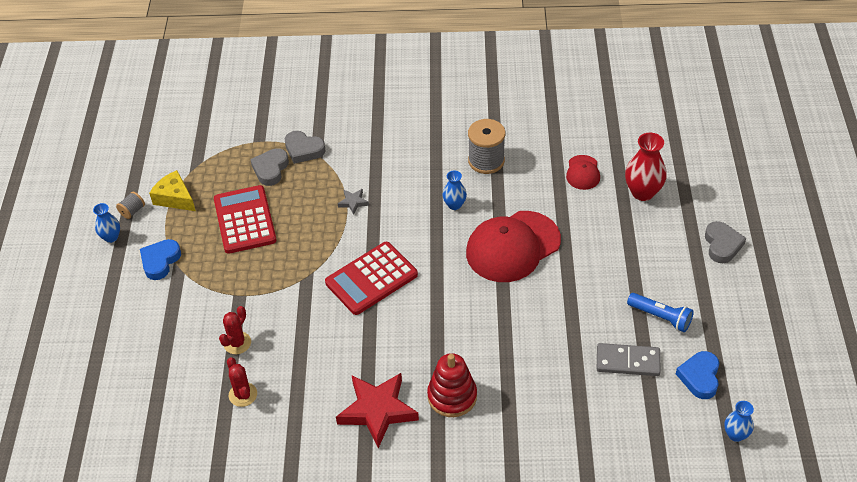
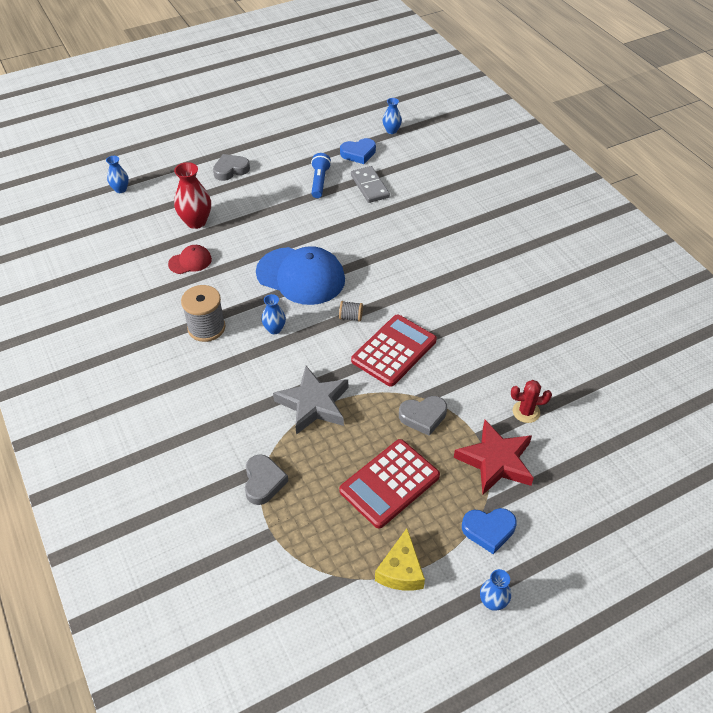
camera: 120 degrees left, 0 degrees up
grey spool [116,192,145,219] -> grey spool moved to [339,301,363,322]
red cactus [227,357,257,407] -> none
grey heart [250,148,289,186] -> grey heart moved to [399,396,447,436]
red calculator [325,242,418,315] -> red calculator turned 75 degrees counterclockwise [351,315,437,387]
red star [336,373,419,448] -> red star moved to [454,420,534,495]
grey star [338,189,369,215] -> grey star [273,366,348,435], size x2.27
red stacking toy [427,353,477,417] -> none
red cap [466,211,561,282] -> blue cap [256,246,345,305]
none -> blue vase [106,156,129,193]

